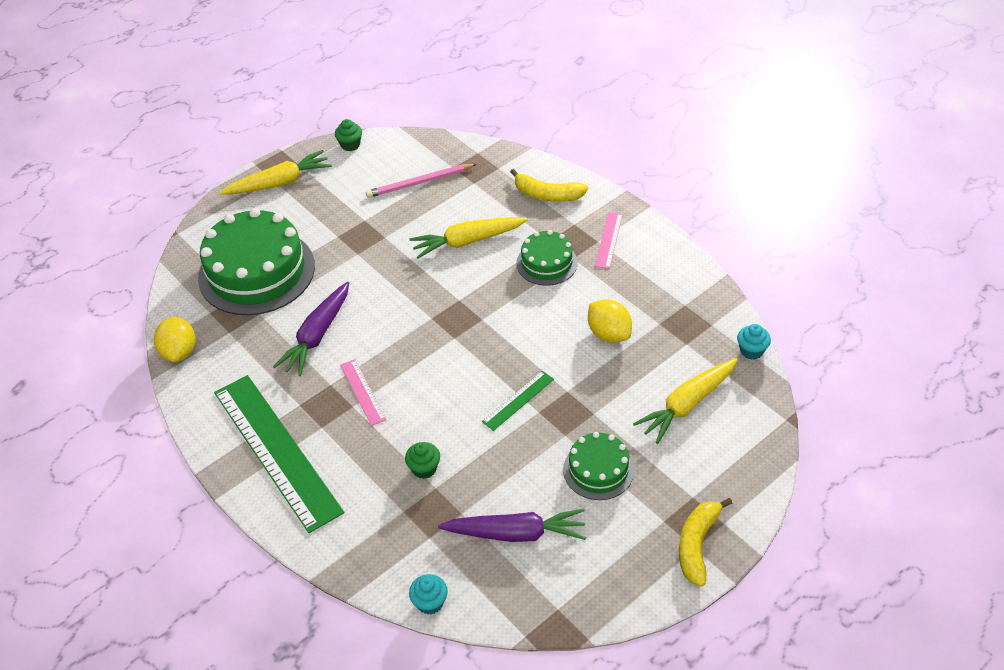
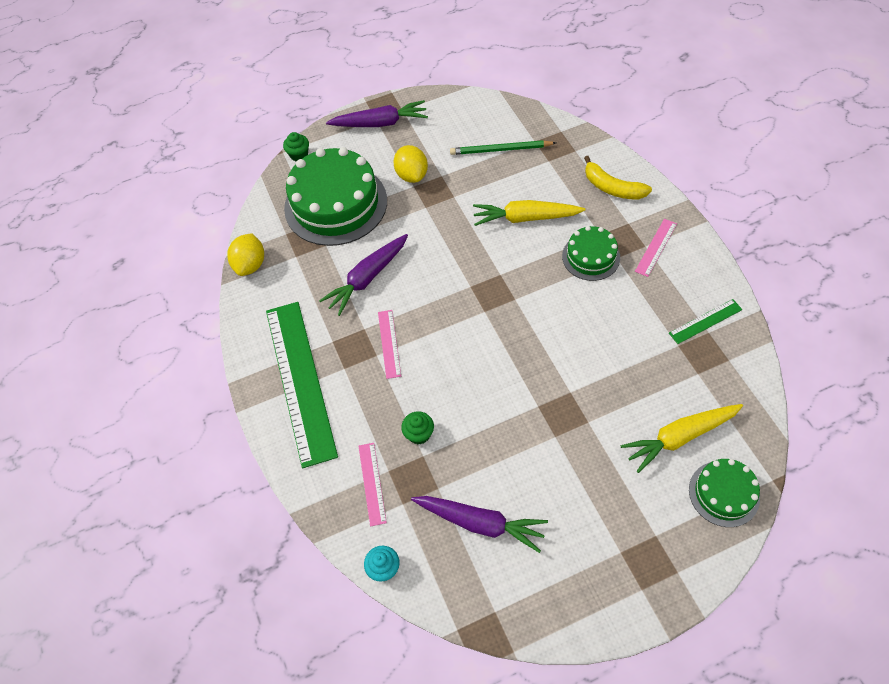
camera: 20 degrees right, 10 degrees up
yellow carrot [219,150,332,194] -> purple carrot [326,100,428,127]
green cupcake [335,119,362,151] -> green cupcake moved to [283,132,309,162]
pink pencil [366,164,477,198] -> green pencil [450,140,556,155]
green ruler [482,371,554,431] -> green ruler moved to [669,299,743,344]
green cake [563,432,634,500] -> green cake moved to [689,459,760,527]
yellow lemon [588,299,632,343] -> yellow lemon moved to [394,145,428,183]
yellow banana [679,498,732,586] -> none
turquoise cupcake [737,324,771,360] -> none
none -> pink ruler [358,443,387,526]

